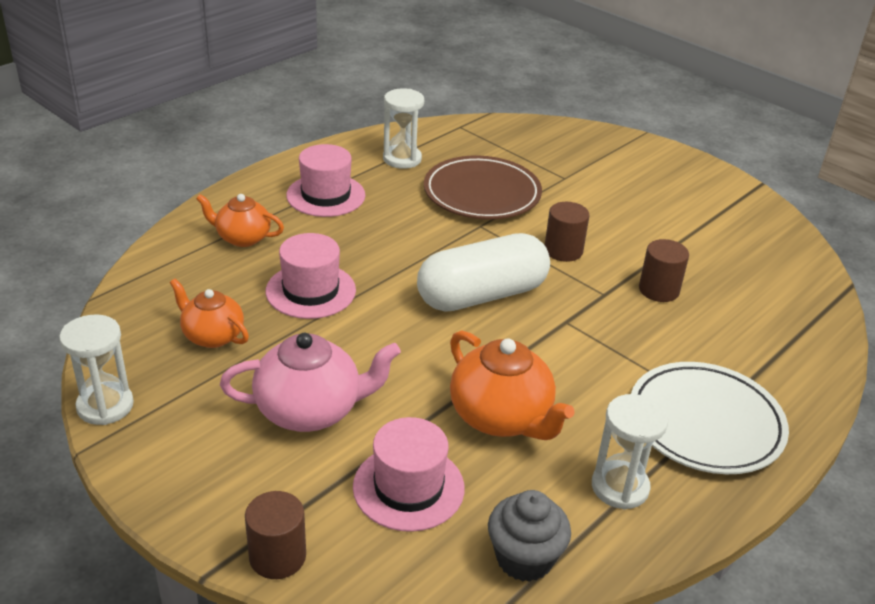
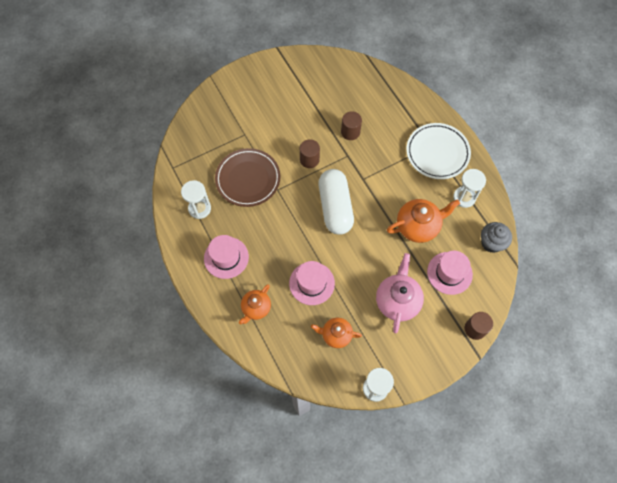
camera: 70 degrees left, 30 degrees up
orange teapot [170,278,249,348] -> orange teapot turned 45 degrees clockwise [311,318,362,348]

